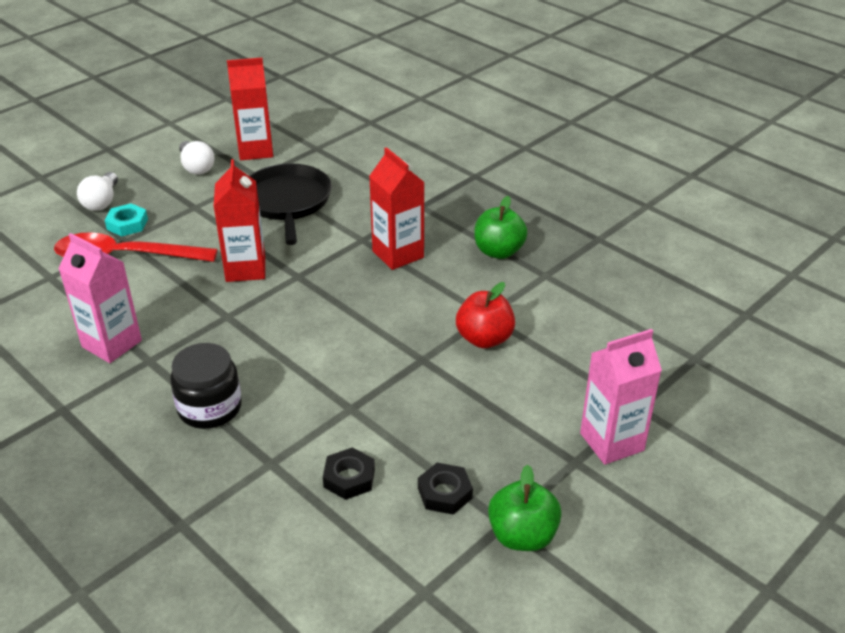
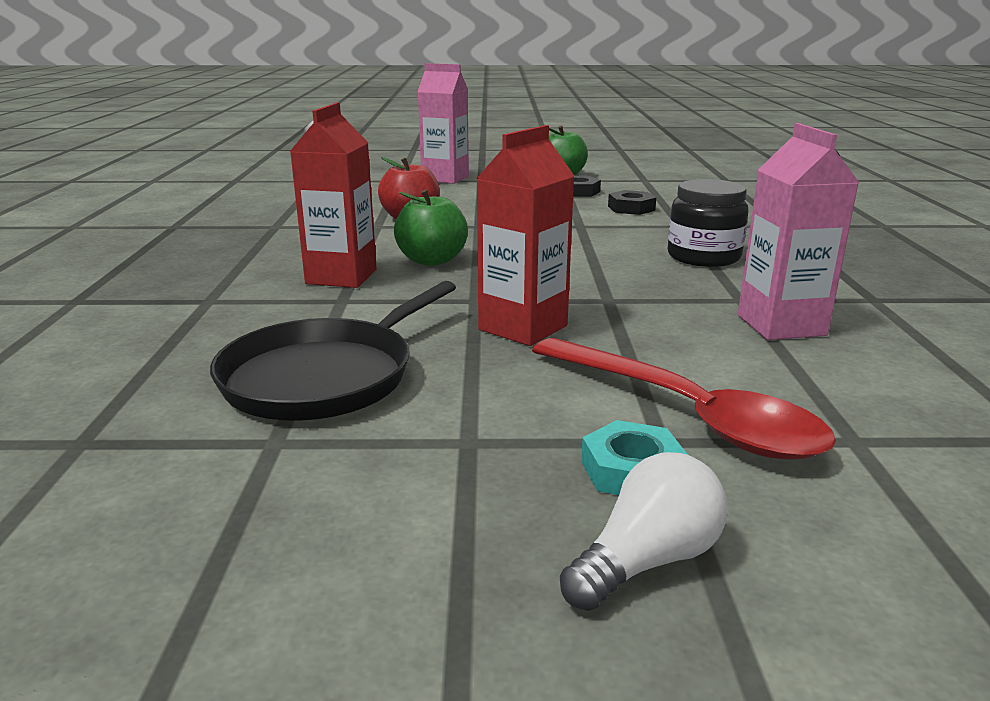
camera: 135 degrees left, 15 degrees down
white light bulb [179,141,214,175] -> none
red carton [227,58,273,160] -> none
green apple [474,196,528,259] -> green apple moved to [394,190,468,266]

